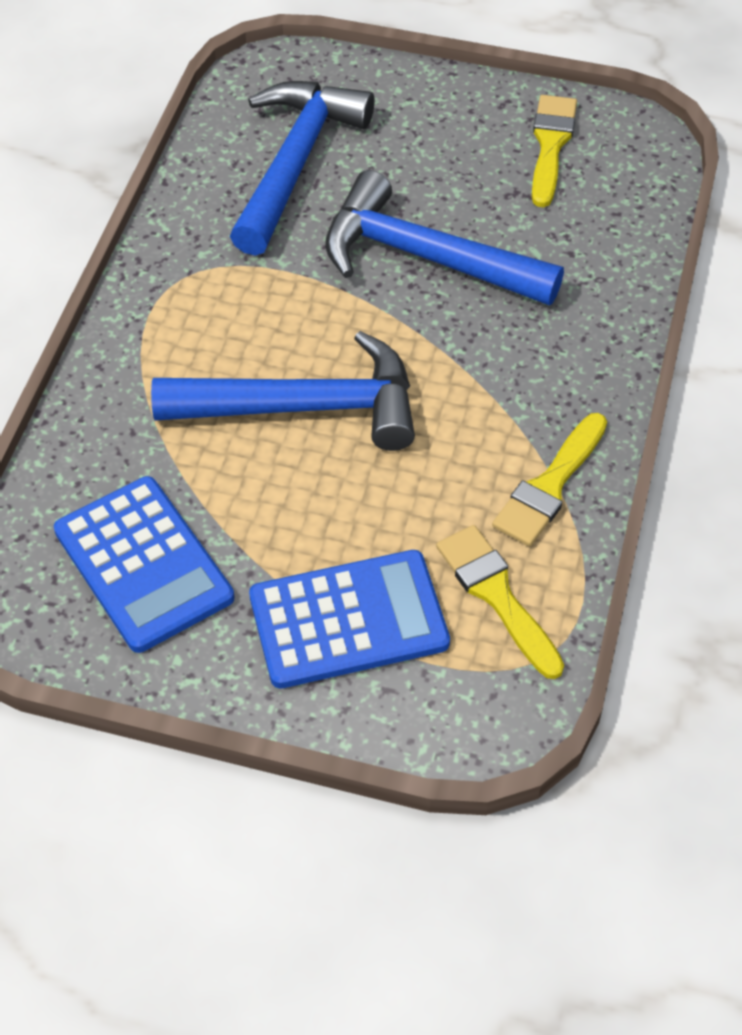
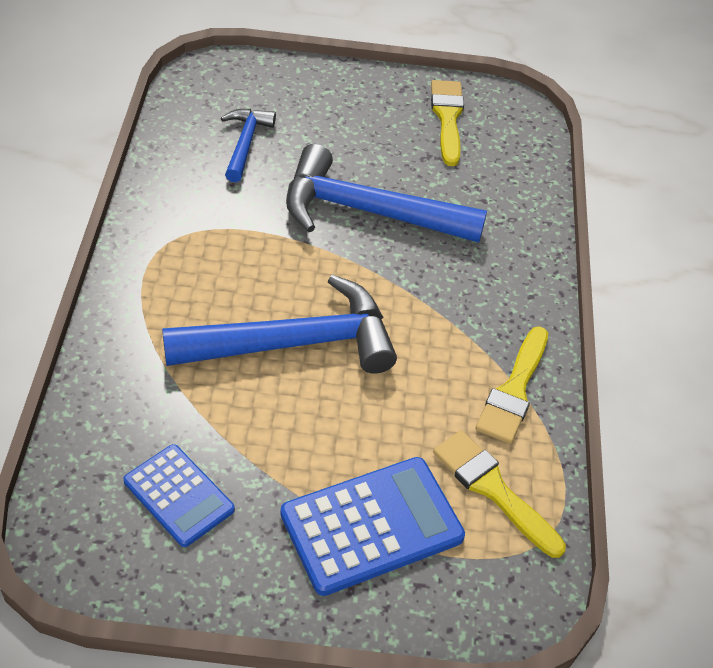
camera: 15 degrees left, 5 degrees down
blue calculator [54,476,234,653] -> blue calculator [124,444,235,547], size x0.63
blue hammer [230,81,375,256] -> blue hammer [221,109,276,182], size x0.52

